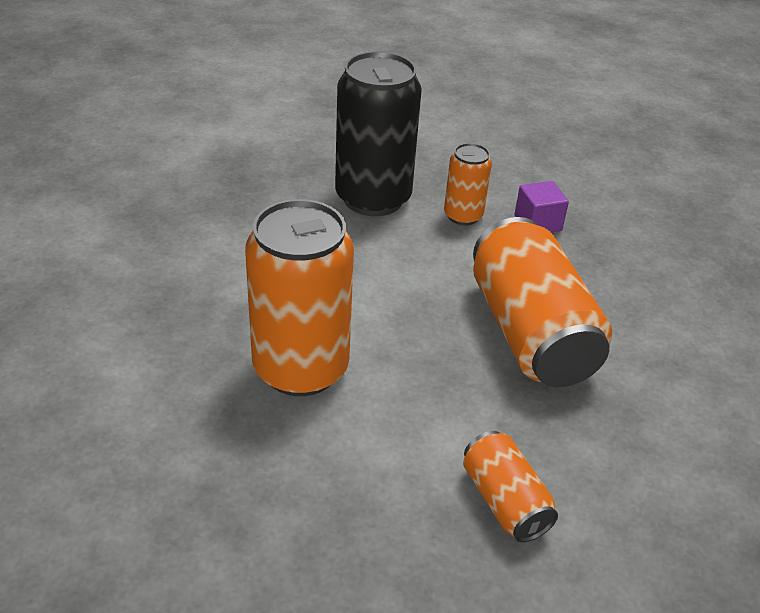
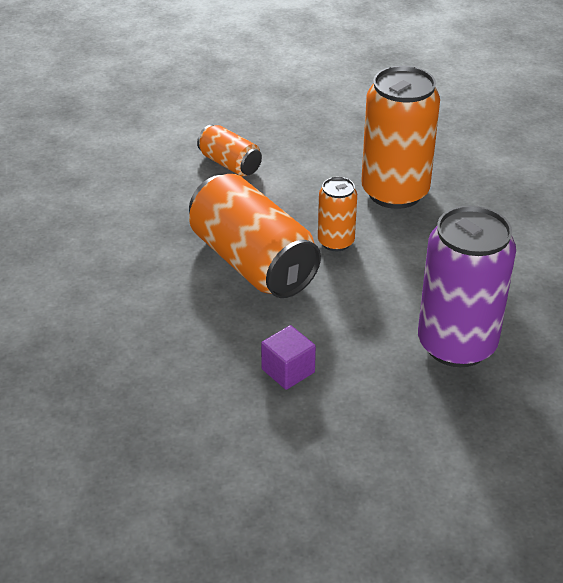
camera: 160 degrees right, 0 degrees up
black can [335,51,422,216] -> purple can [418,205,516,367]
orange can [444,143,492,225] -> orange can moved to [318,177,357,251]

